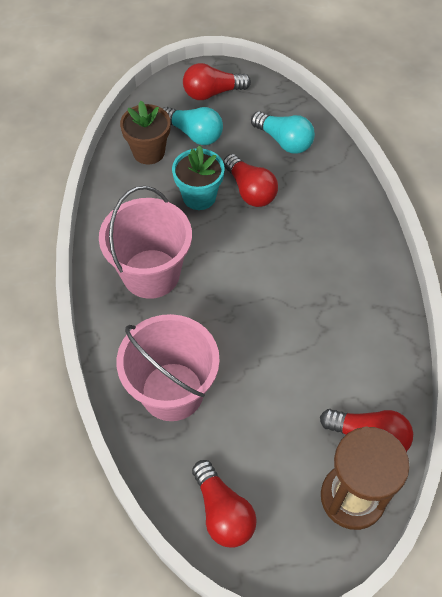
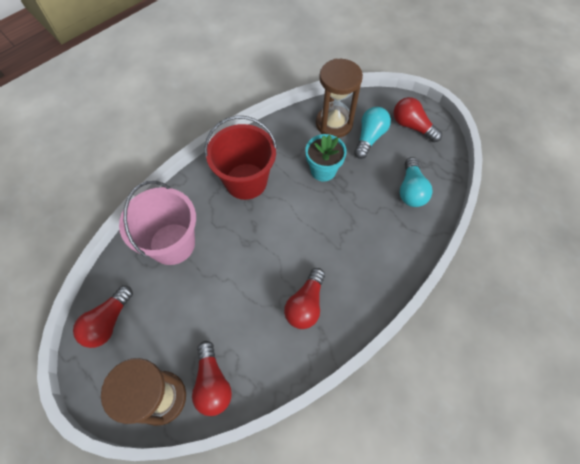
camera: 55 degrees right, 5 degrees up
pink bucket [99,186,192,299] -> red bucket [204,116,277,200]
brown flower pot [120,101,171,164] -> brown hourglass [316,59,363,138]
turquoise light bulb [162,107,223,145] -> turquoise light bulb turned 150 degrees counterclockwise [354,107,391,159]
red light bulb [223,154,278,207] -> red light bulb moved to [284,268,325,329]

